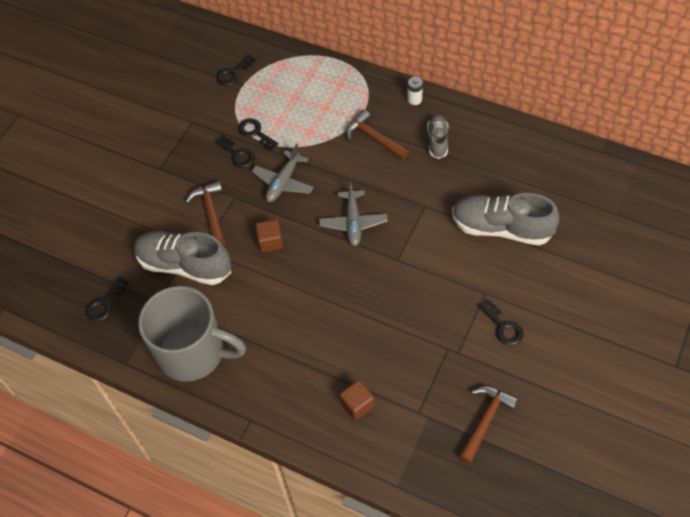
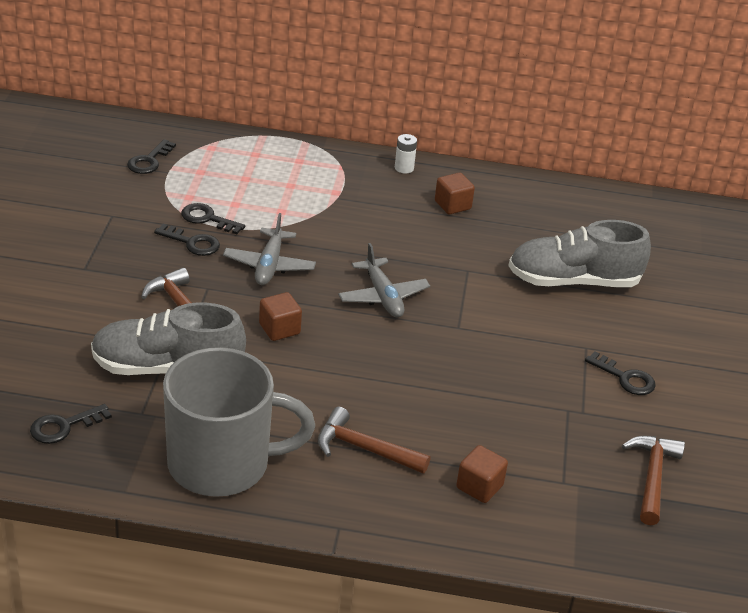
camera: 25 degrees left, 20 degrees down
black key [86,276,129,321] -> black key turned 45 degrees clockwise [30,404,112,444]
brown hammer [346,109,409,160] -> brown hammer moved to [318,407,430,474]
grey shoe [427,115,448,159] -> brown cube [435,173,475,214]

